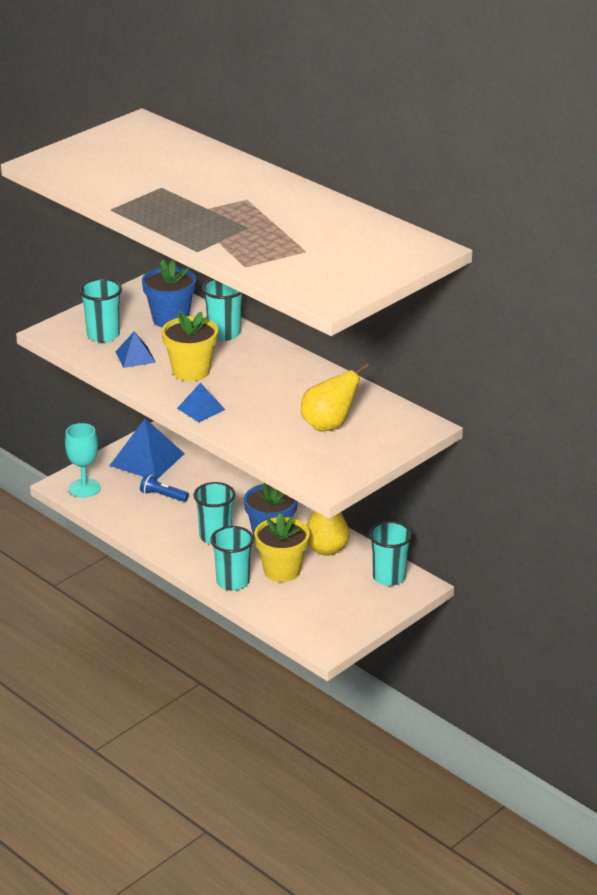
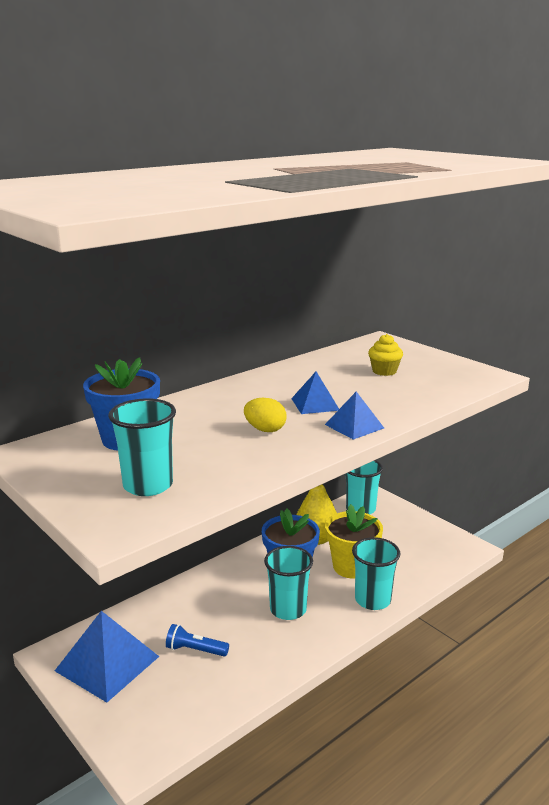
camera: 85 degrees left, 10 degrees down
turquoise goblet [65,423,101,498] -> none
blue pyramid [115,332,156,368] -> blue pyramid moved to [291,372,339,414]
blue flashlight [140,474,189,502] -> blue flashlight turned 75 degrees clockwise [166,624,229,657]
yellow flower pot [162,311,218,381] -> yellow egg [244,398,286,432]
turquoise cup [202,279,242,341] -> none
yellow pear [301,363,369,431] -> yellow cupcake [368,334,403,376]

